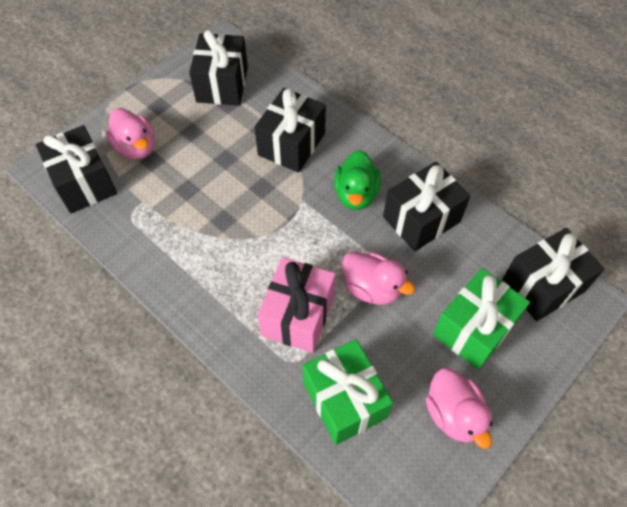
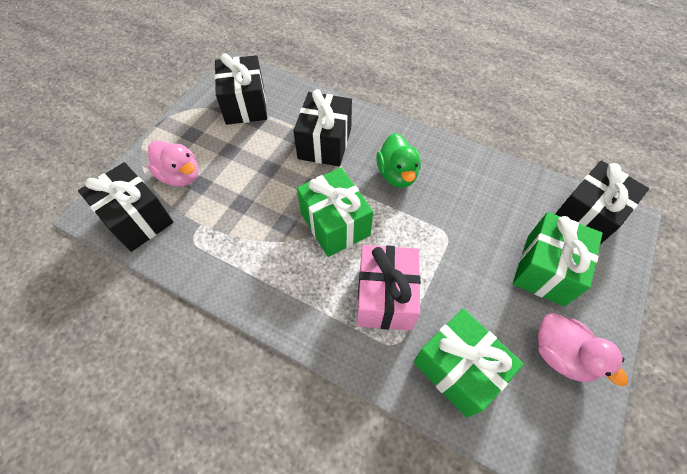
camera: 15 degrees left, 0 degrees up
pink duck [342,252,415,305] -> none
black gift [383,162,470,252] -> none
none -> green gift [297,168,373,257]

